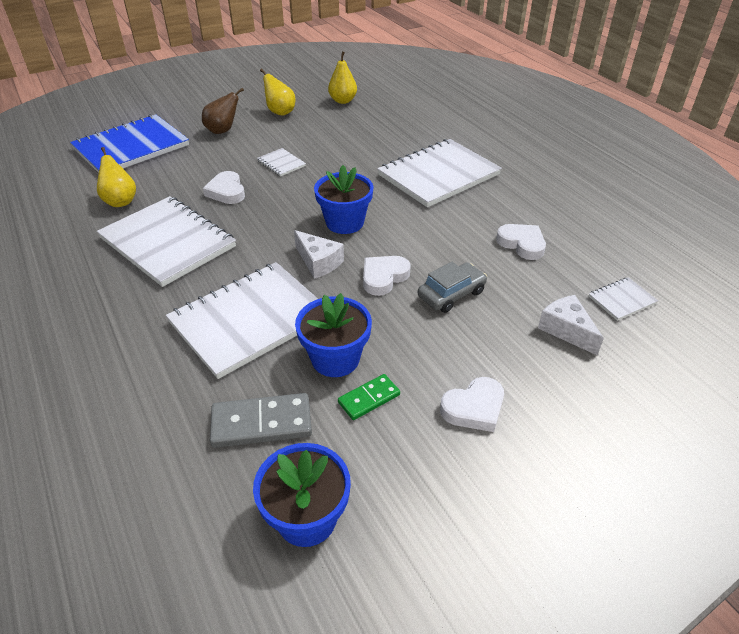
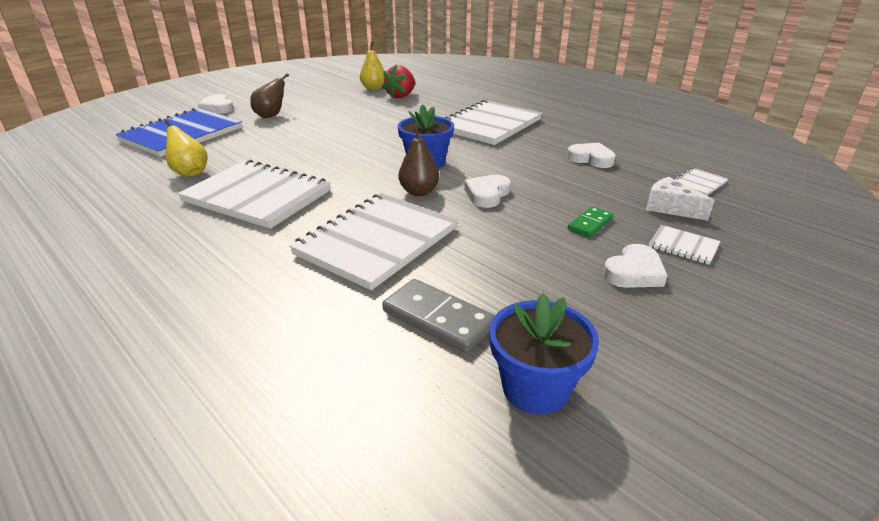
camera: 15 degrees left, 10 degrees down
white heart [203,171,245,204] -> white heart moved to [197,94,234,113]
grey domino [210,393,312,448] -> grey domino turned 60 degrees clockwise [382,279,495,353]
white notebook [257,148,306,177] -> white notebook moved to [649,225,721,265]
yellow pear [260,69,295,116] -> none
white cheese [294,230,344,279] -> brown pear [399,126,439,196]
blue flower pot [295,293,372,377] -> none
green domino [338,374,400,420] -> green domino moved to [568,207,614,237]
grey car [418,262,487,313] -> none
none -> red strawberry [382,64,415,99]

